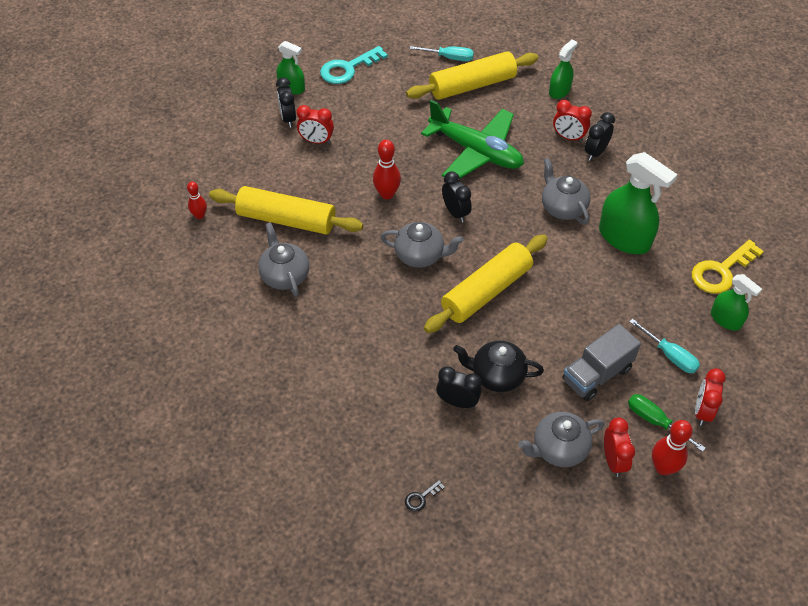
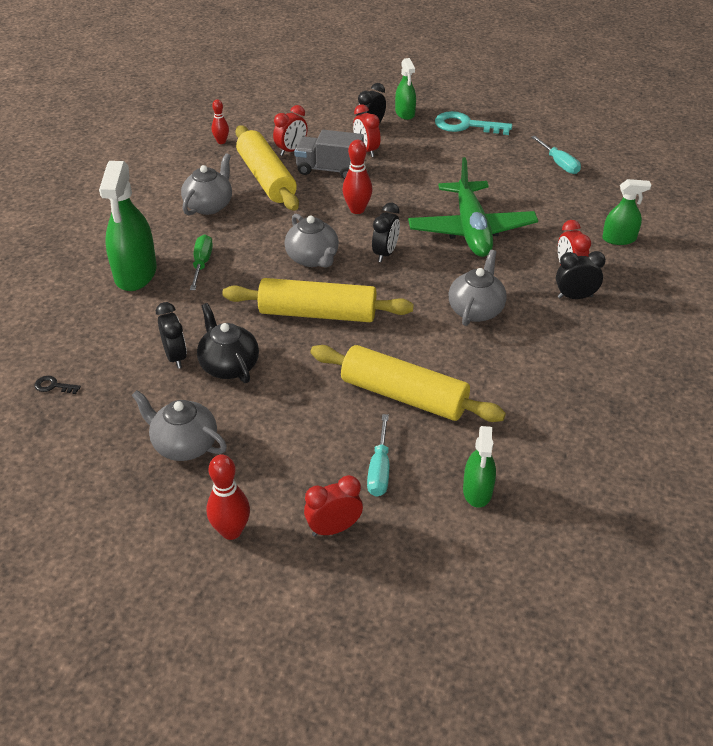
camera: 50 degrees right, 10 degrees down
yellow rolling pin [406,51,538,100] -> yellow rolling pin moved to [310,345,506,422]
grey truck [562,324,641,401] -> grey truck moved to [294,130,364,179]
green spray bottle [599,152,677,254] -> green spray bottle moved to [99,161,157,291]
red clock [604,418,635,477] -> red clock moved to [273,105,308,156]
green screwdriver [628,394,705,452] -> green screwdriver moved to [190,234,213,290]
yellow key [692,240,764,294] -> none

